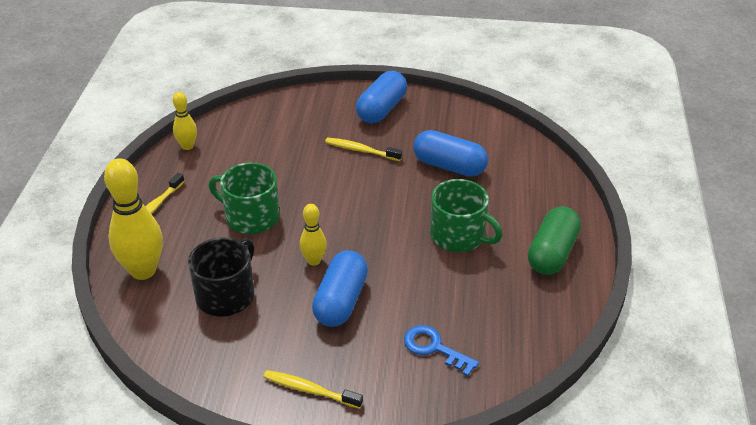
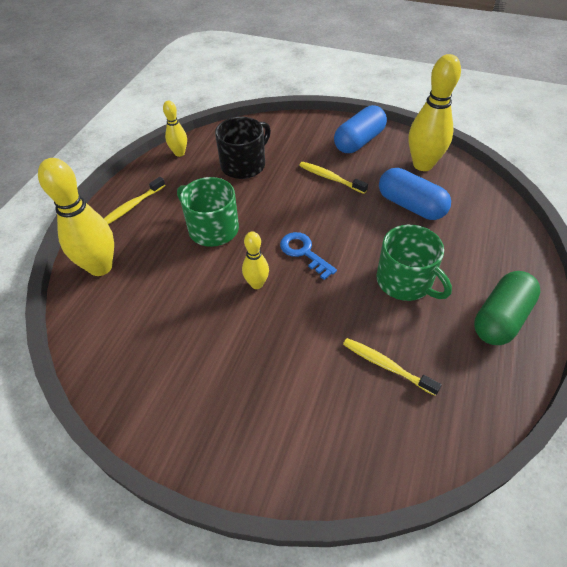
camera: 15 degrees right, 10 degrees up
black mug [188,237,254,317] -> black mug moved to [215,117,271,179]
yellow toothbrush [263,370,363,409] -> yellow toothbrush moved to [343,338,442,396]
blue capsule [312,251,368,327] -> none
blue key [404,325,479,376] -> blue key moved to [280,232,337,280]
none -> yellow bowling pin [409,54,461,171]

